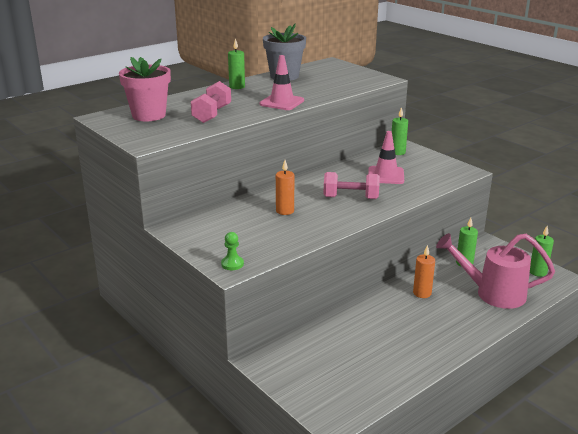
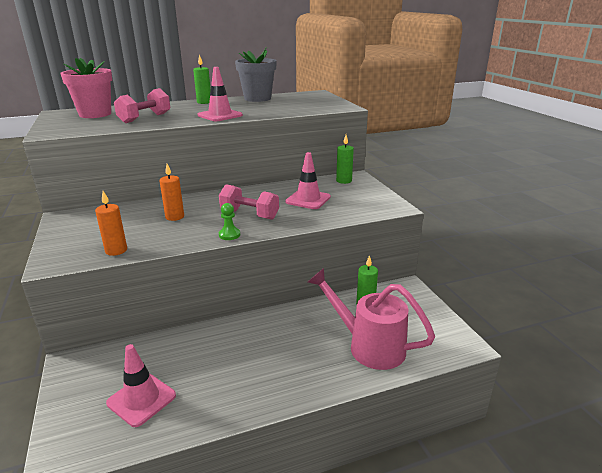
camera: 20 degrees right, 0 degrees up
green pawn [221,232,244,270] -> green pawn moved to [219,203,240,240]
orange candle [413,245,435,298] -> orange candle moved to [95,191,127,256]
green candle [530,226,554,277] -> none
none -> pink traffic cone [106,344,176,427]

